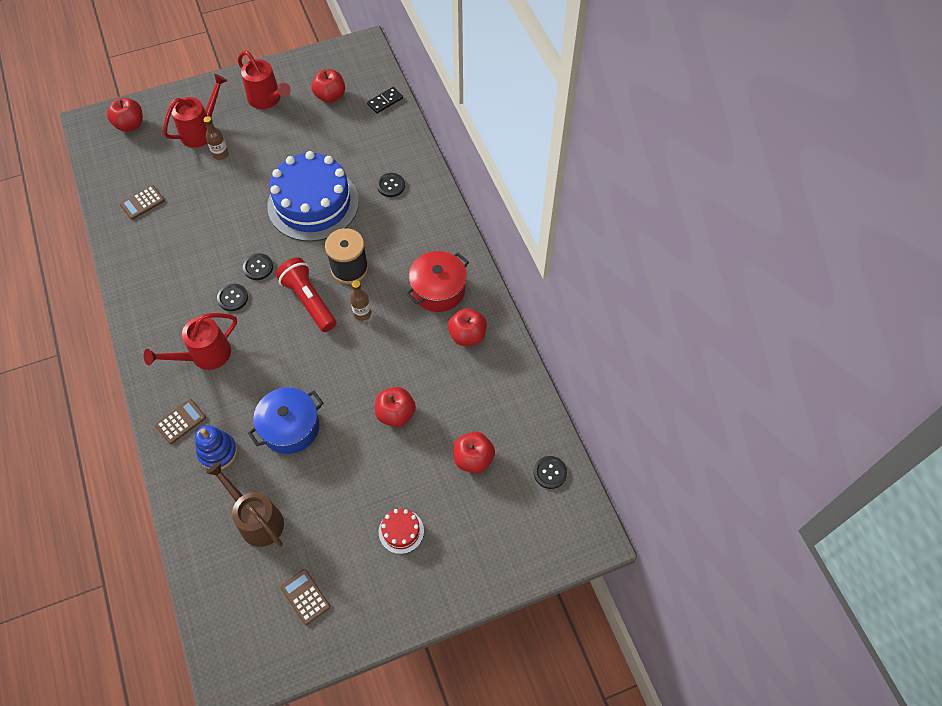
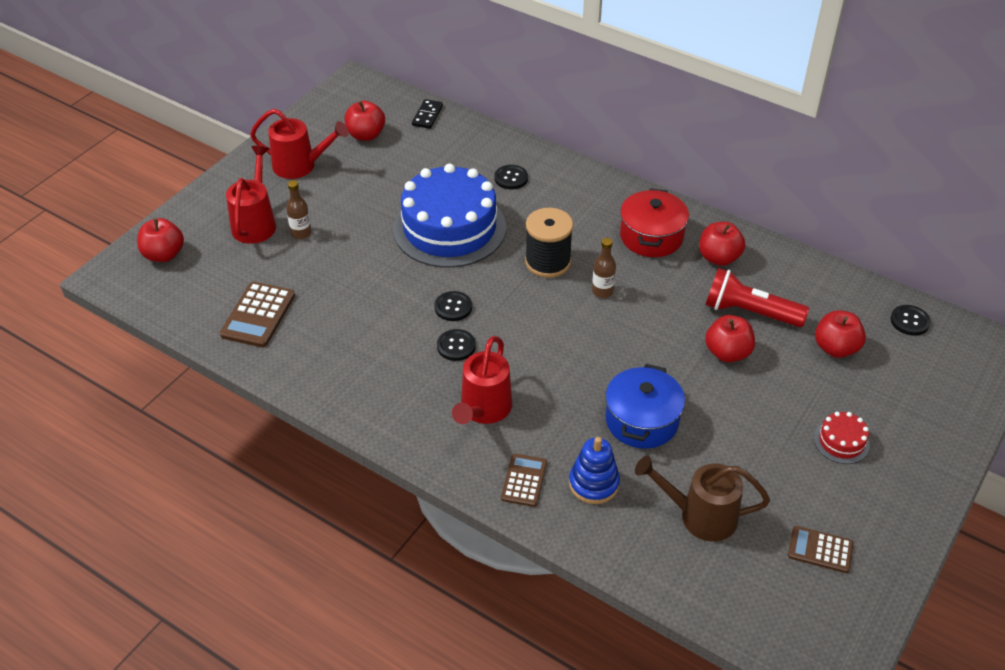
camera: 35 degrees left, 15 degrees down
brown calculator [120,185,165,220] -> brown calculator [220,282,295,347], size x1.53
red flashlight [276,257,336,332] -> red flashlight moved to [706,268,809,327]

